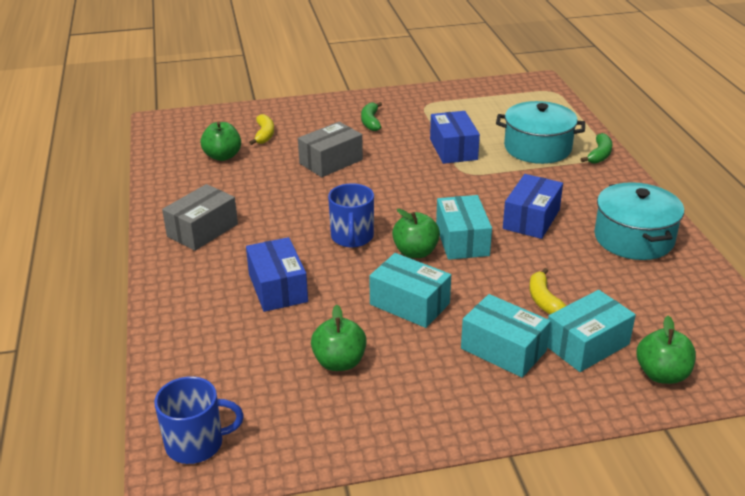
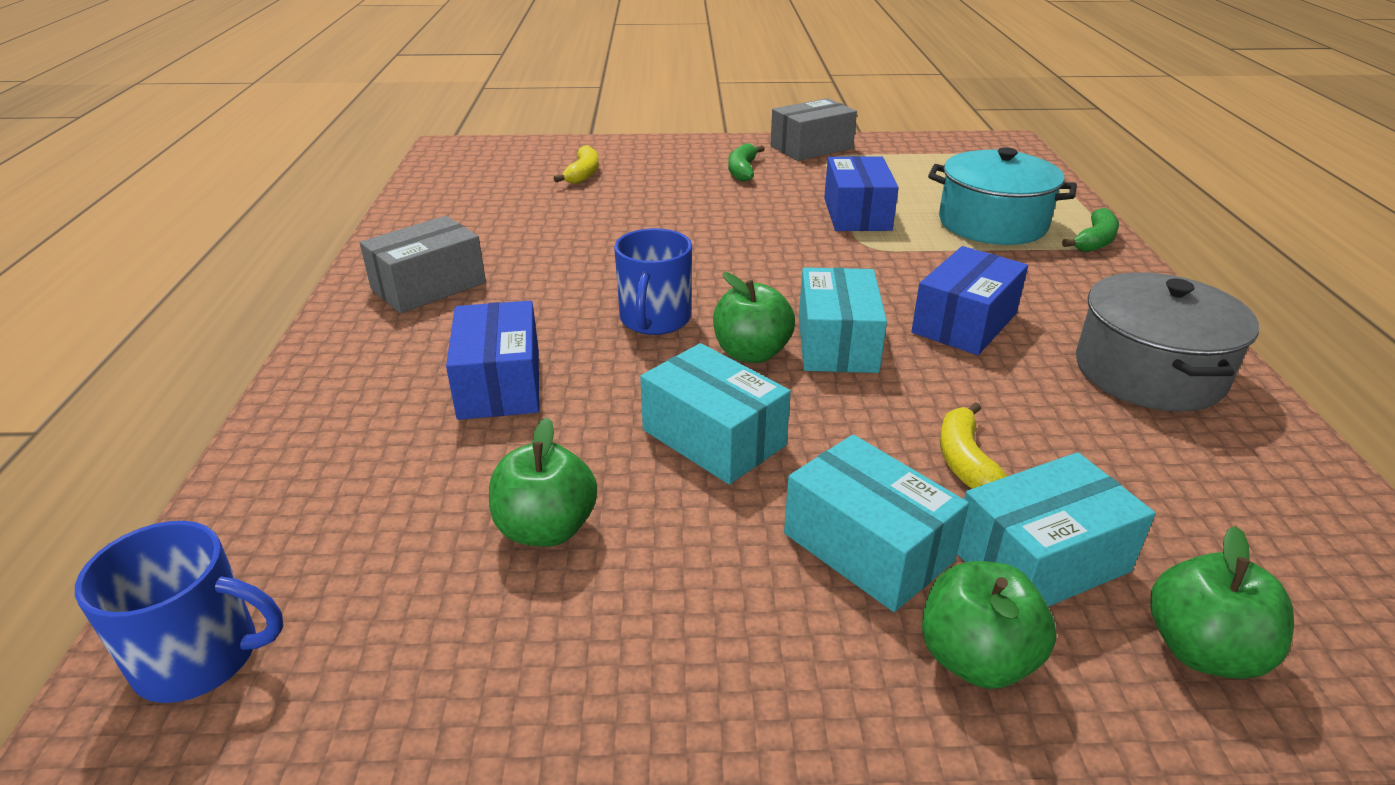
camera: 10 degrees right, 0 degrees up
green apple [201,122,241,161] -> green apple moved to [922,561,1056,689]
grey box [298,122,363,177] -> grey box moved to [770,98,857,161]
turquoise pot [594,182,684,260] -> grey pot [1076,272,1259,412]

